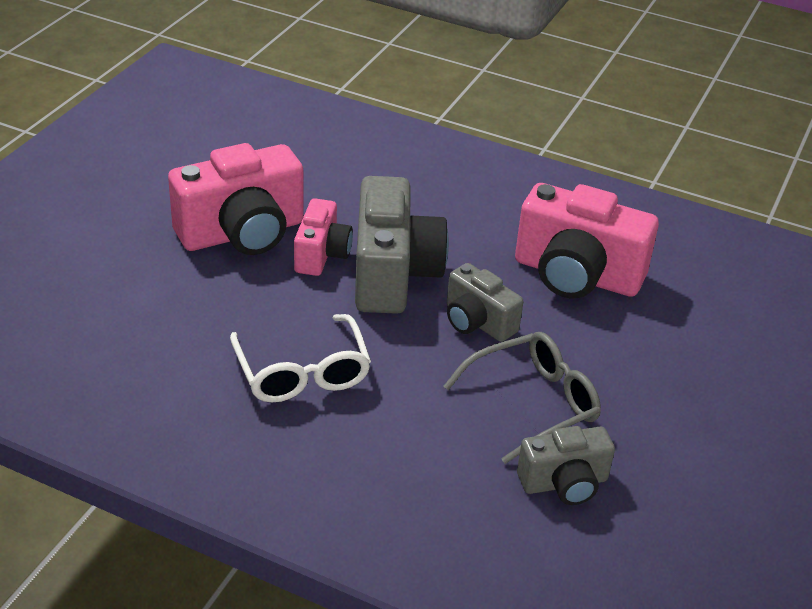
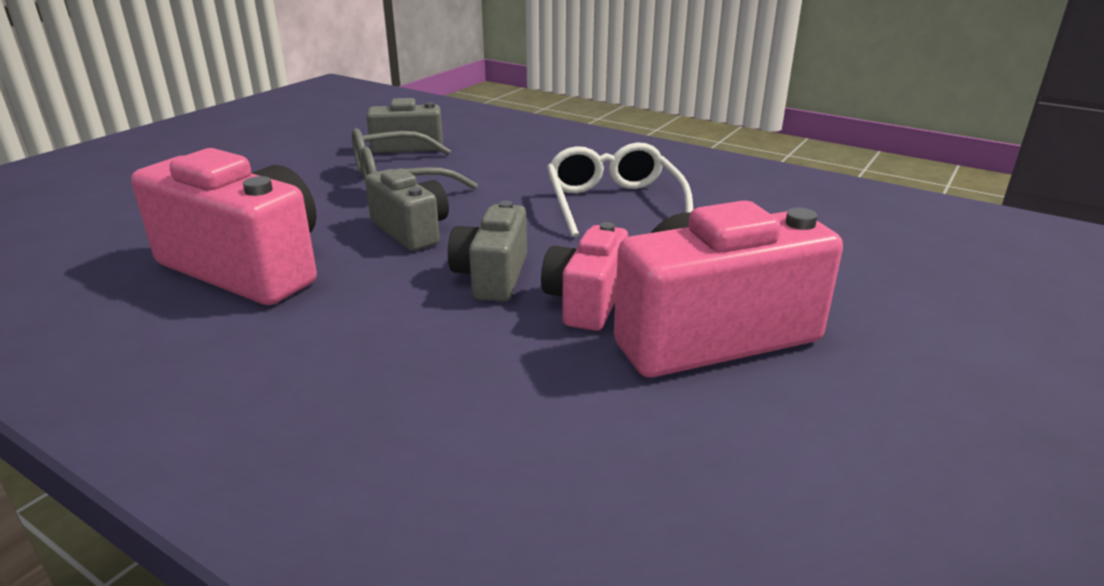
camera: 170 degrees left, 10 degrees down
grey camera [355,176,449,314] -> grey camera [448,201,527,302], size x0.57

